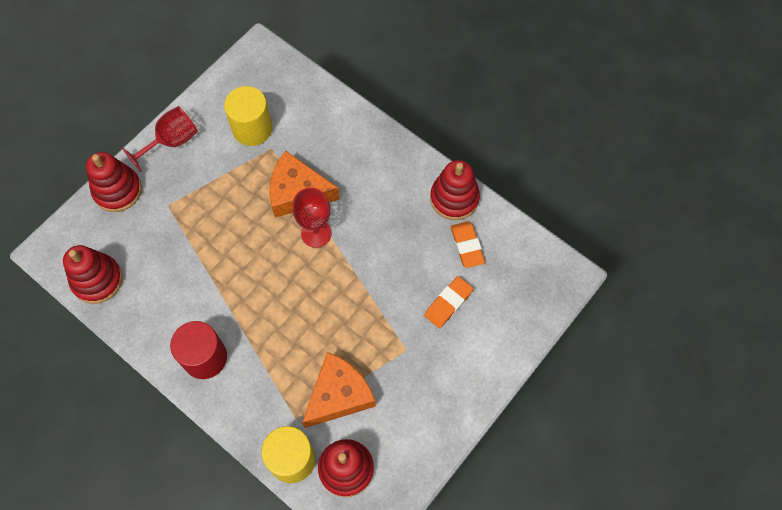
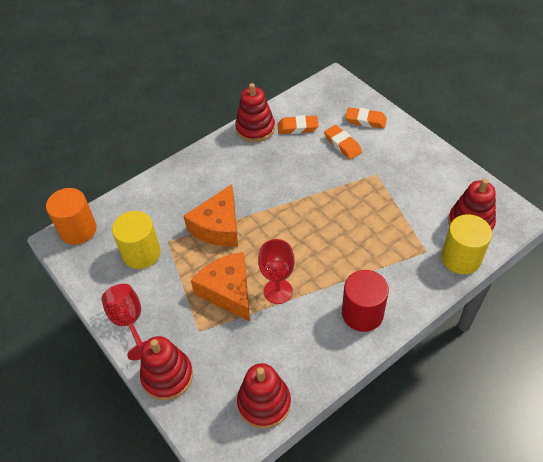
camera: 75 degrees left, 15 degrees down
red goblet [292,188,331,248] -> red goblet moved to [258,239,295,304]
orange cheese [302,352,376,428] -> orange cheese moved to [191,252,250,322]
none -> orange cylinder [46,188,97,245]
none -> orange eraser [345,107,387,129]

